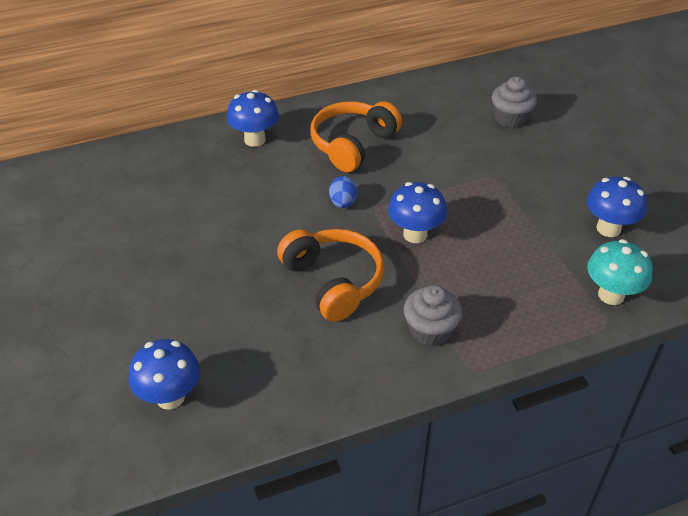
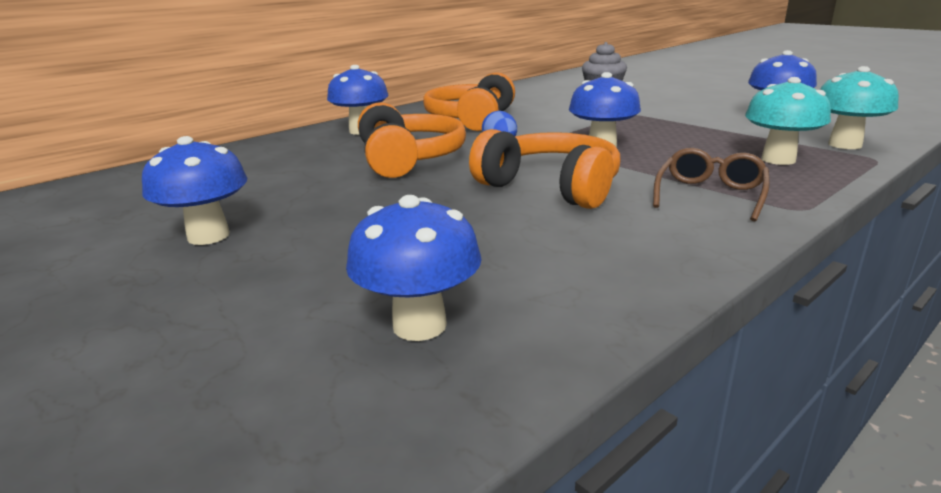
camera: 20 degrees left, 20 degrees down
grey cupcake [404,285,462,346] -> brown glasses [653,148,770,221]
none -> blue mushroom [142,136,247,245]
none -> orange headphones [358,102,466,178]
none -> turquoise mushroom [745,77,831,165]

